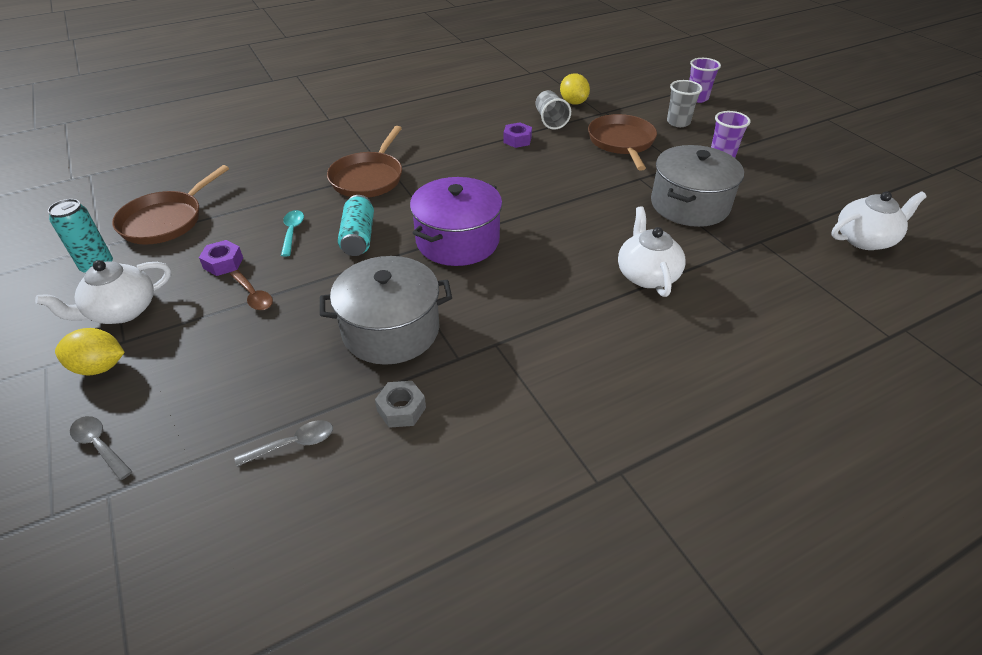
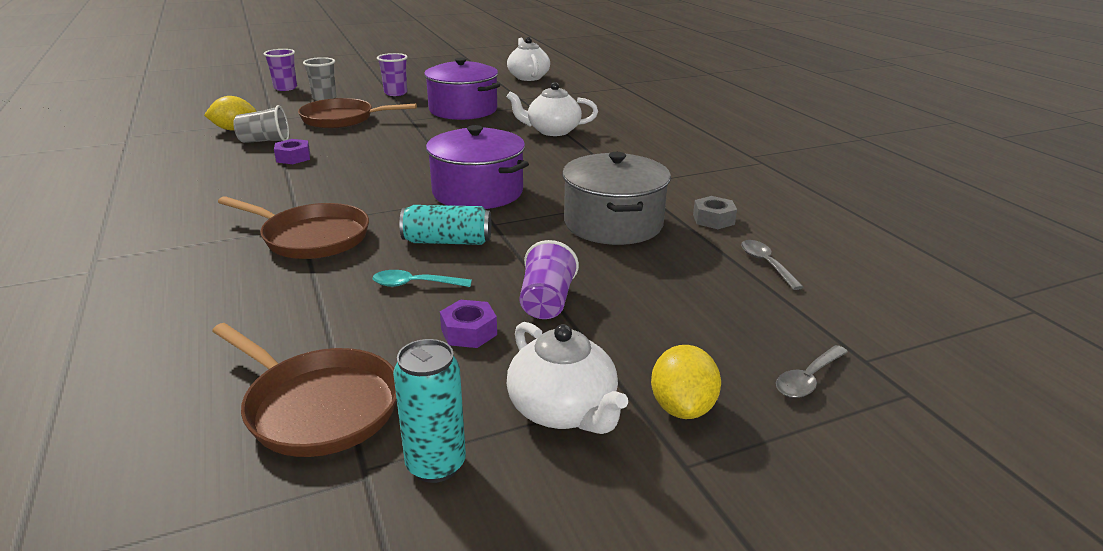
camera: 85 degrees left, 15 degrees down
brown spoon [230,270,273,310] -> purple cup [520,240,579,319]
grey pot [651,145,744,227] -> purple pot [424,58,500,120]

